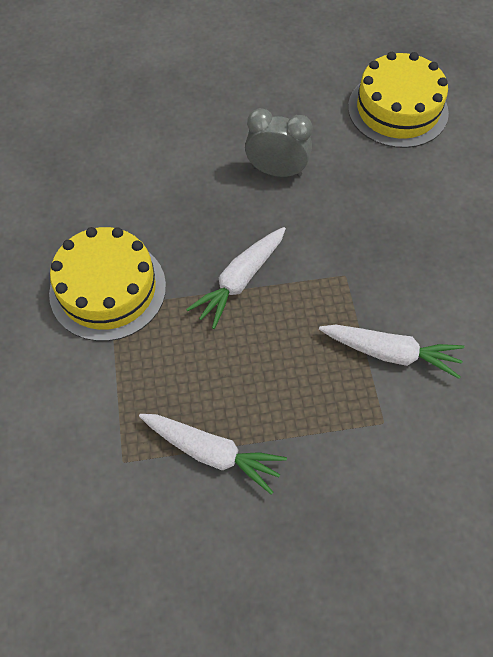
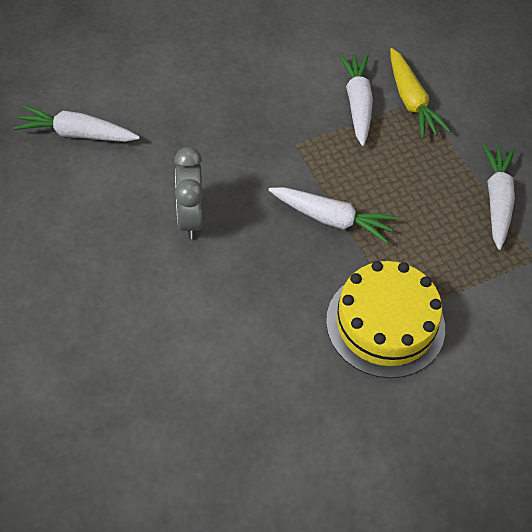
camera: 110 degrees left, 5 degrees down
yellow cake [348,52,449,148] -> white carrot [13,105,140,142]
none -> yellow carrot [390,48,451,139]

